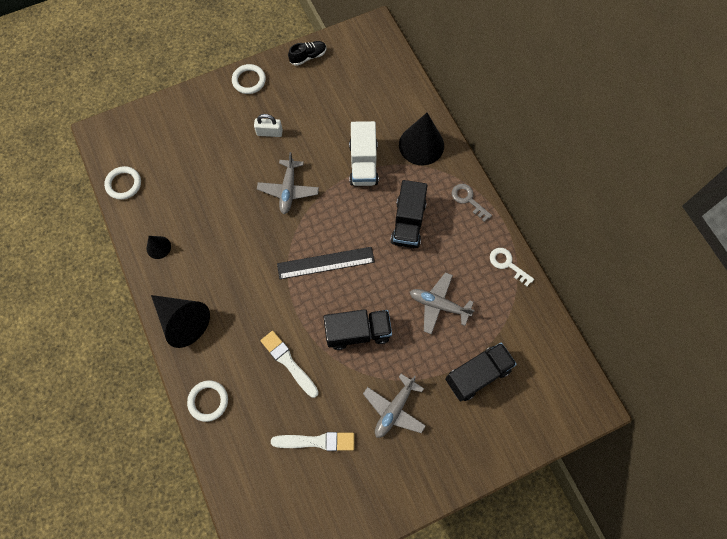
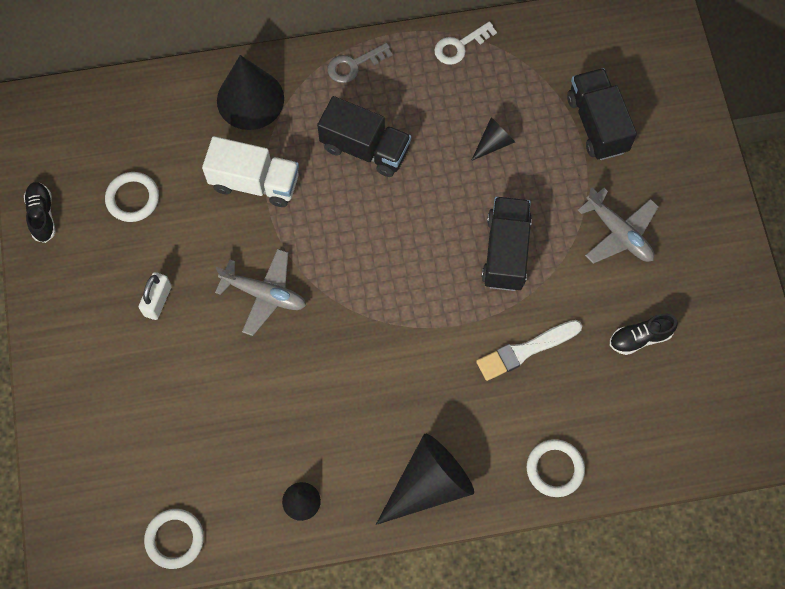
camera: 75 degrees left, 0 degrees up
white ring [232,64,266,94] -> white ring moved to [105,172,159,222]
white brush [271,432,354,451] -> black shoe [610,314,678,355]
black ruler [277,247,375,279] -> none
grey plane [410,272,475,334] -> black cone [471,117,515,161]

